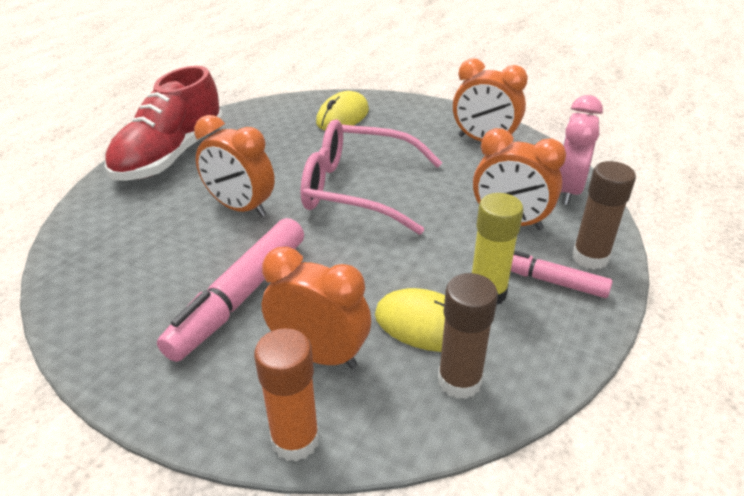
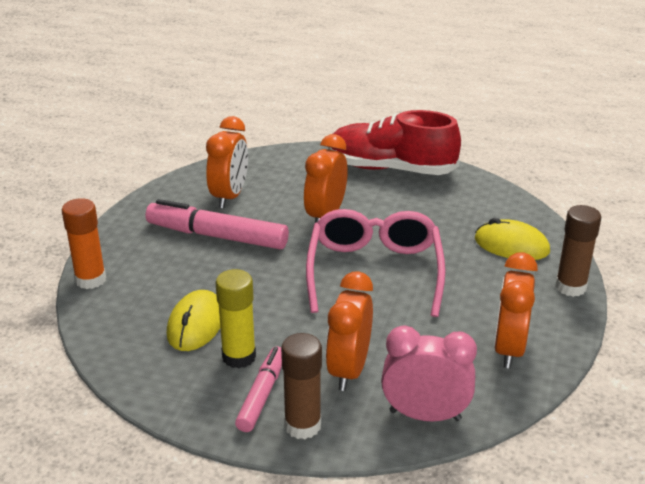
camera: 80 degrees right, 5 degrees down
orange clock [261,247,371,369] -> orange clock moved to [206,116,248,208]
brown glue stick [438,273,498,399] -> brown glue stick moved to [555,205,601,297]

